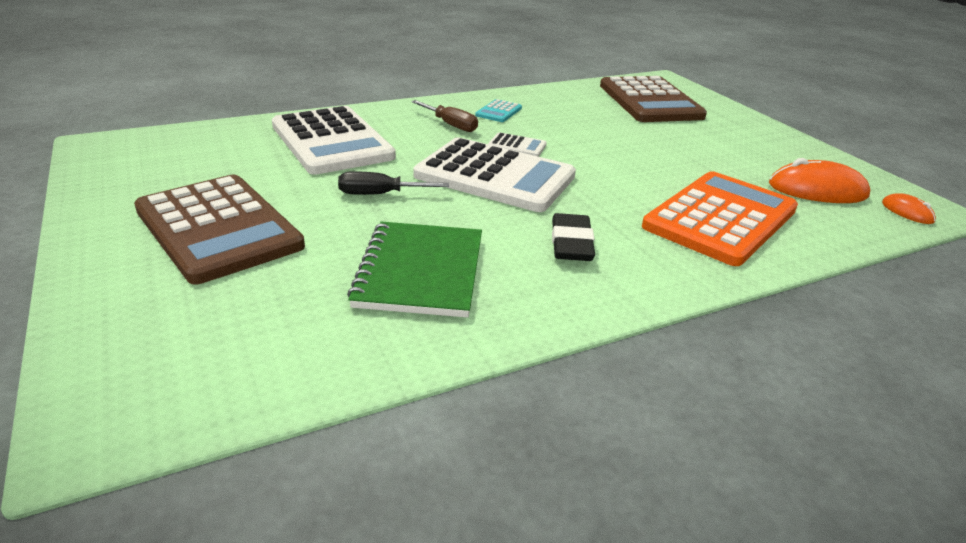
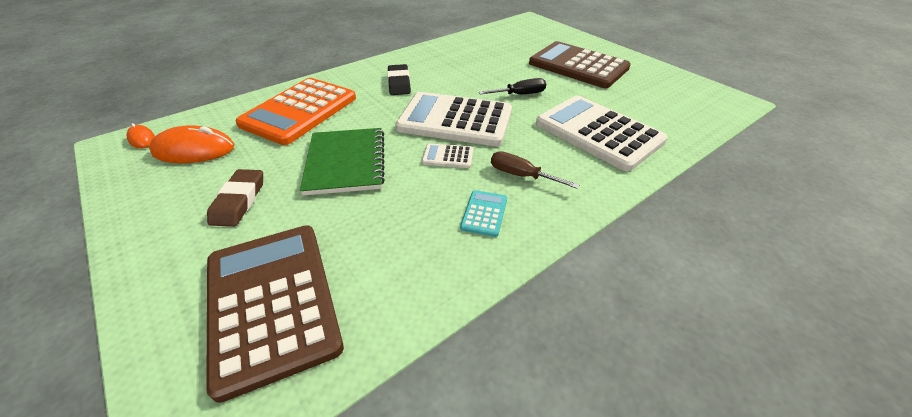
camera: 170 degrees right, 10 degrees up
green notebook [347,222,482,318] -> green notebook moved to [300,128,385,196]
none -> brown eraser [207,169,263,227]

